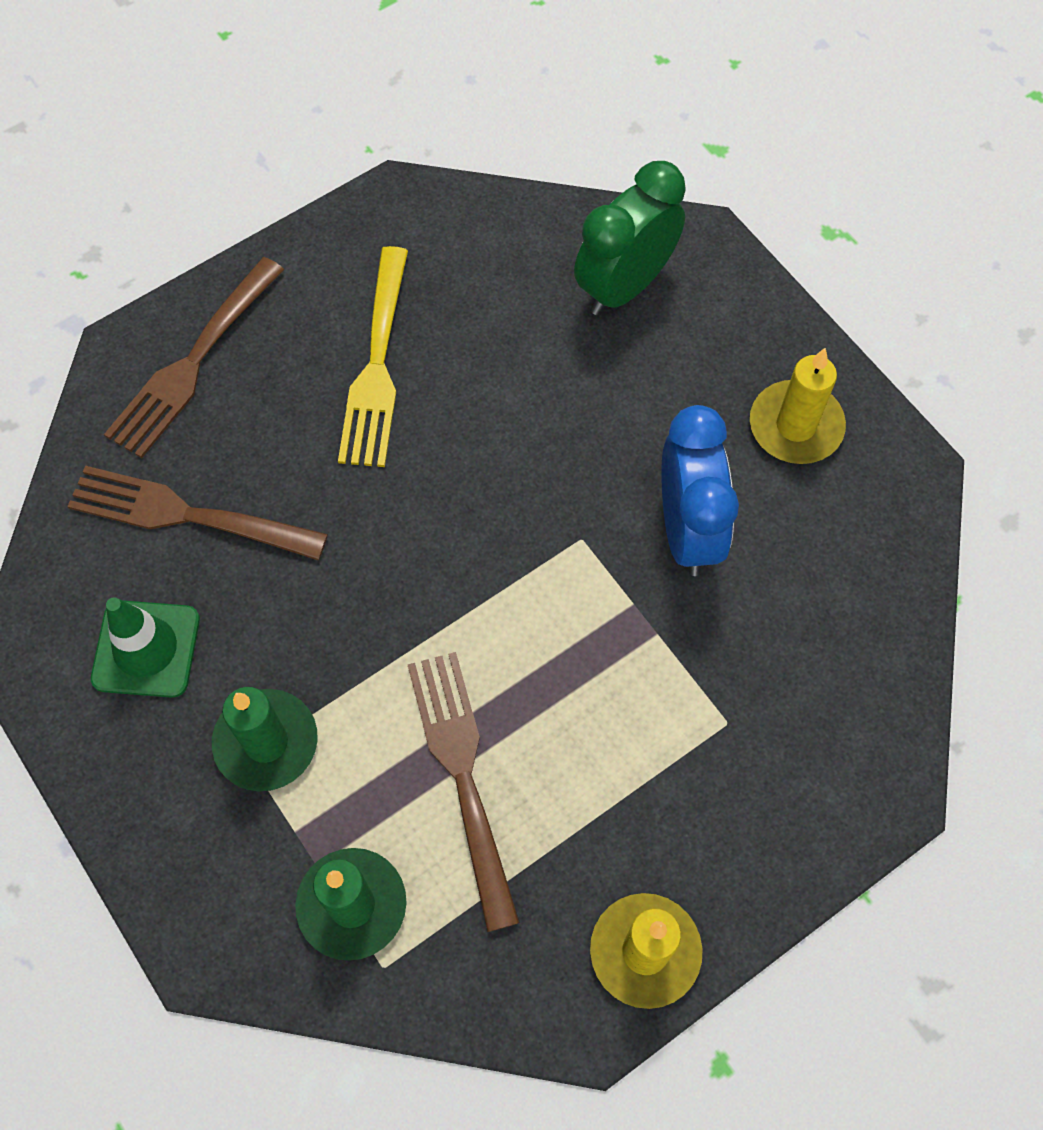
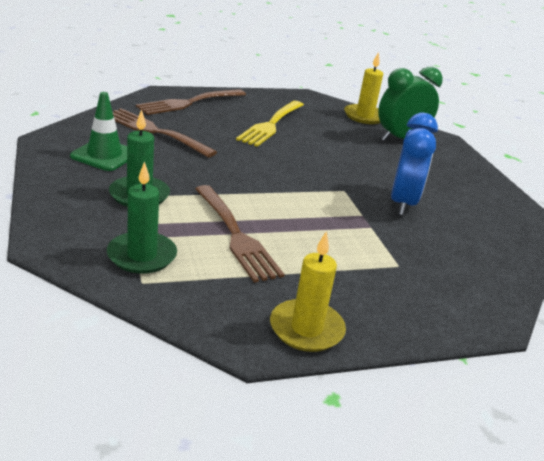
camera: 15 degrees right, 35 degrees down
brown fork [407,652,520,932] -> brown fork turned 150 degrees clockwise [195,185,285,283]
yellow candle [750,348,846,464] -> yellow candle moved to [344,52,383,124]

